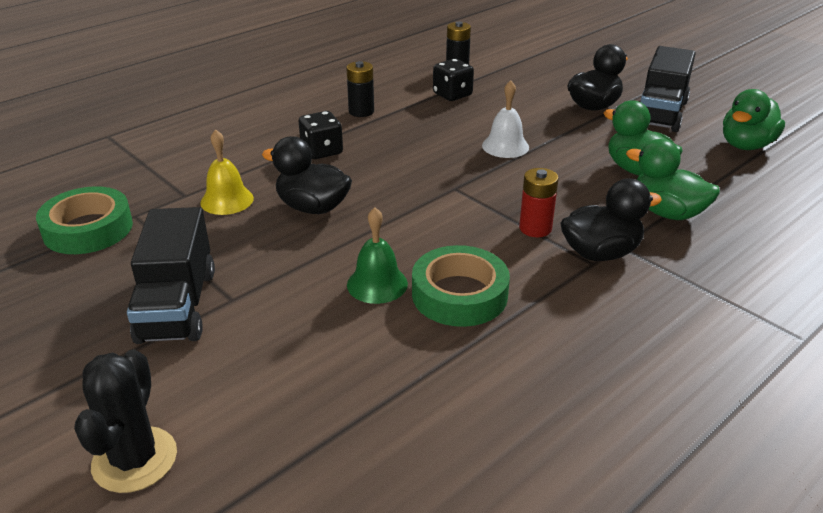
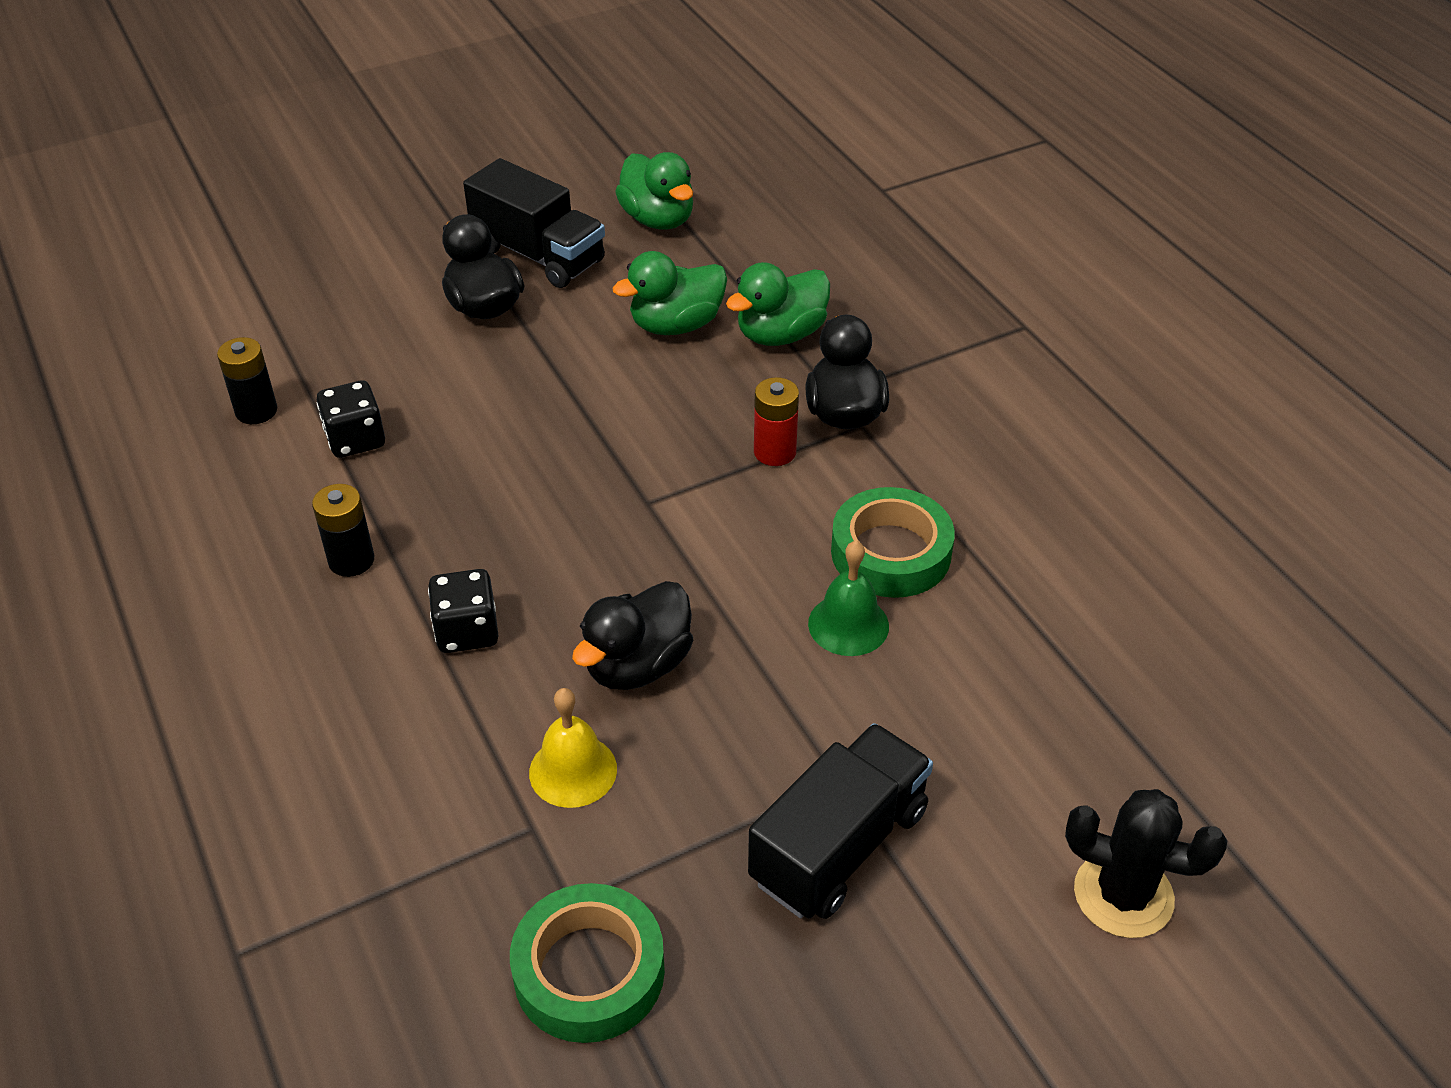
camera: 75 degrees left, 10 degrees up
black truck [127,207,215,344] -> black truck turned 60 degrees counterclockwise [748,723,933,919]
white bell [482,80,529,158] -> none

